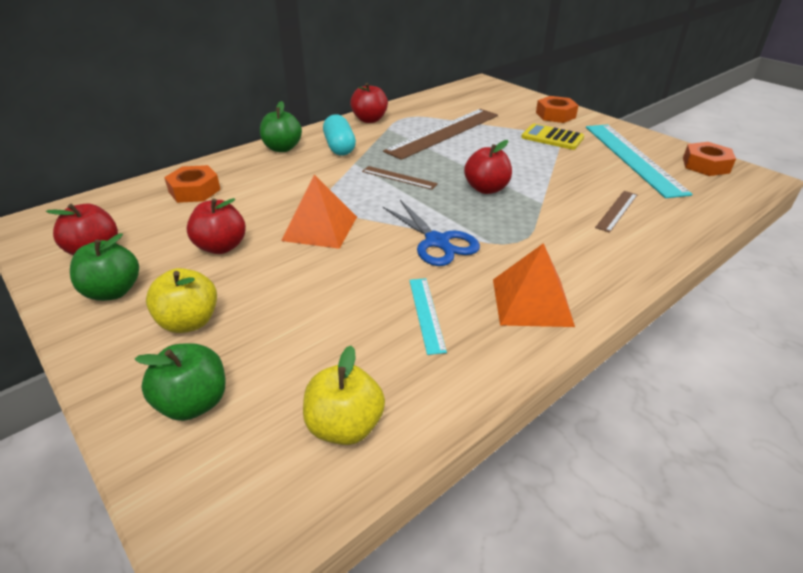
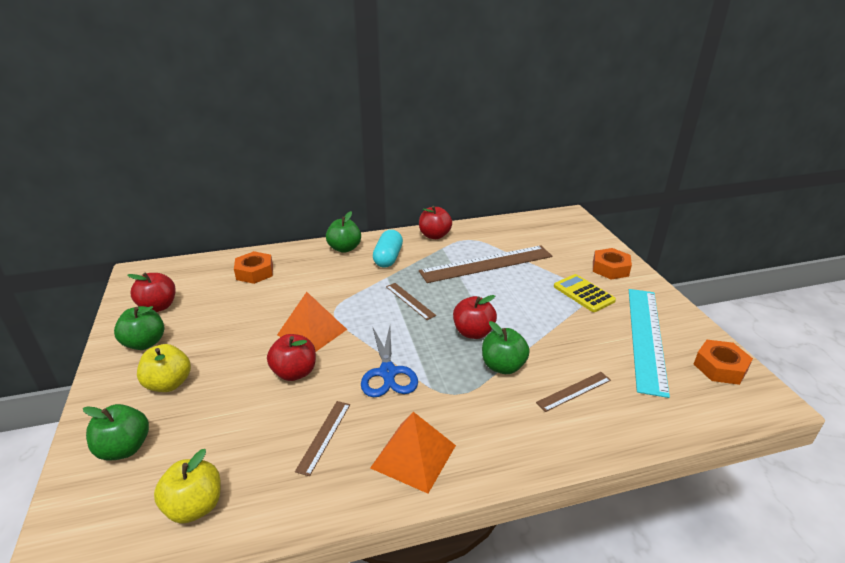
camera: 25 degrees right, 5 degrees down
red apple [187,198,246,254] -> red apple moved to [267,334,316,381]
turquoise ruler [409,278,447,355] -> brown ruler [295,401,350,476]
none -> green apple [482,321,530,374]

